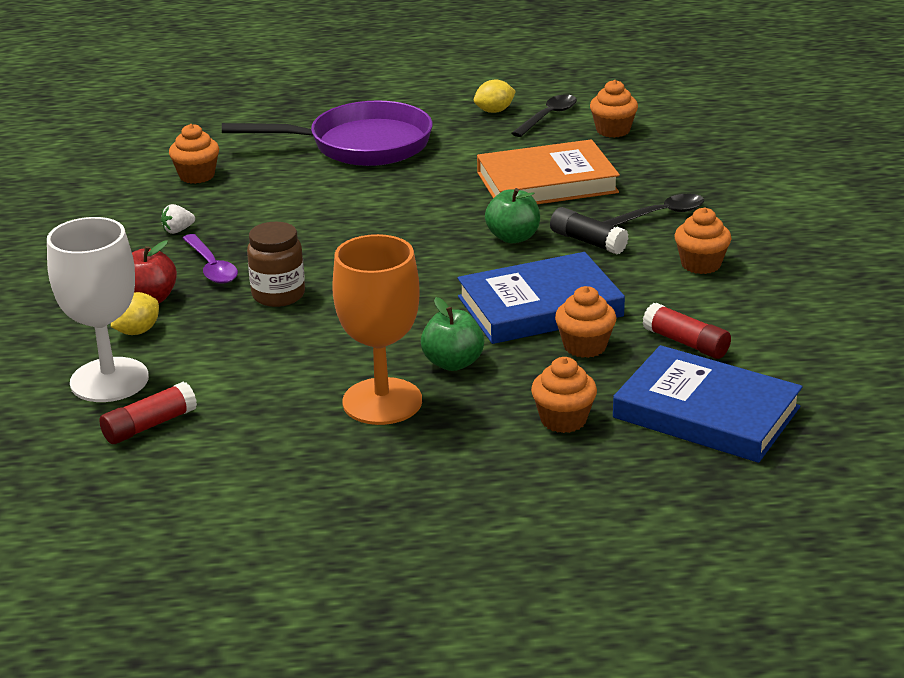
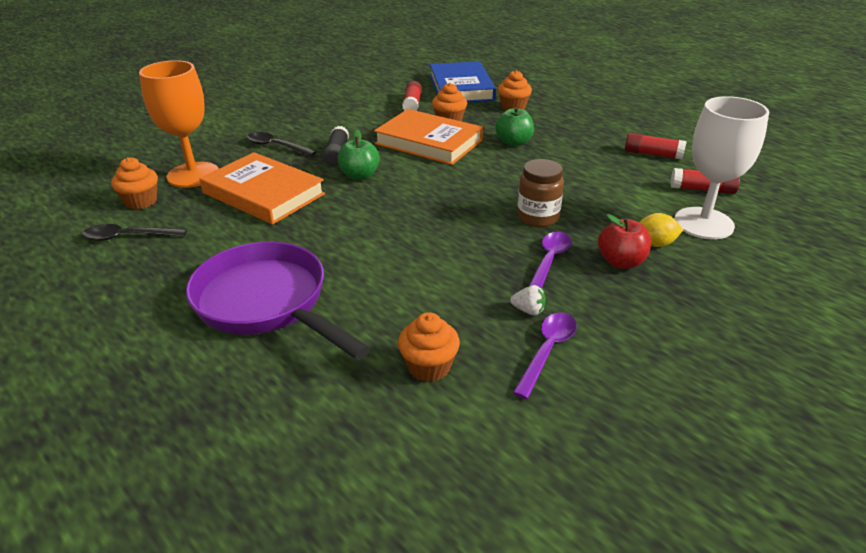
camera: 130 degrees left, 5 degrees up
orange goblet [332,234,422,425] -> orange goblet moved to [139,60,219,188]
blue book [457,252,625,344] -> orange book [374,109,483,165]
yellow lemon [474,80,516,113] -> none
orange cupcake [674,208,731,274] -> none
none -> purple spoon [513,312,577,399]
none -> red glue stick [625,133,687,160]

